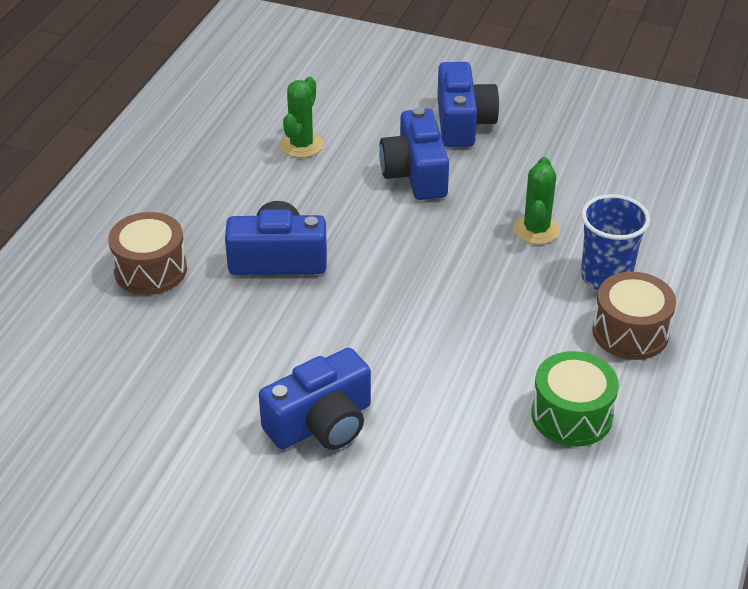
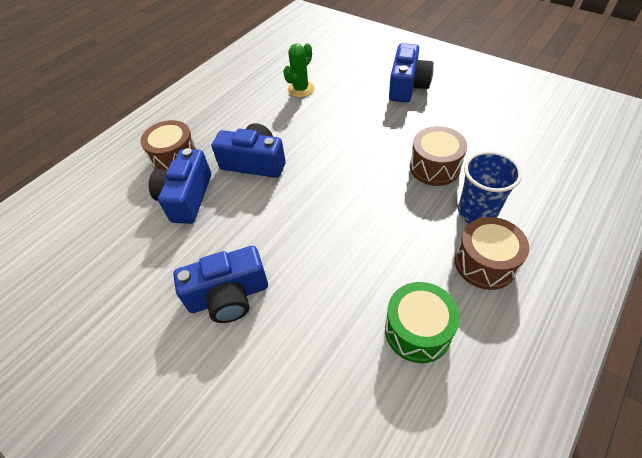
camera: 20 degrees right, 10 degrees up
blue camera [379,107,449,200] -> blue camera moved to [149,148,211,224]
green cactus [514,157,560,244] -> brown drum [410,126,467,186]

